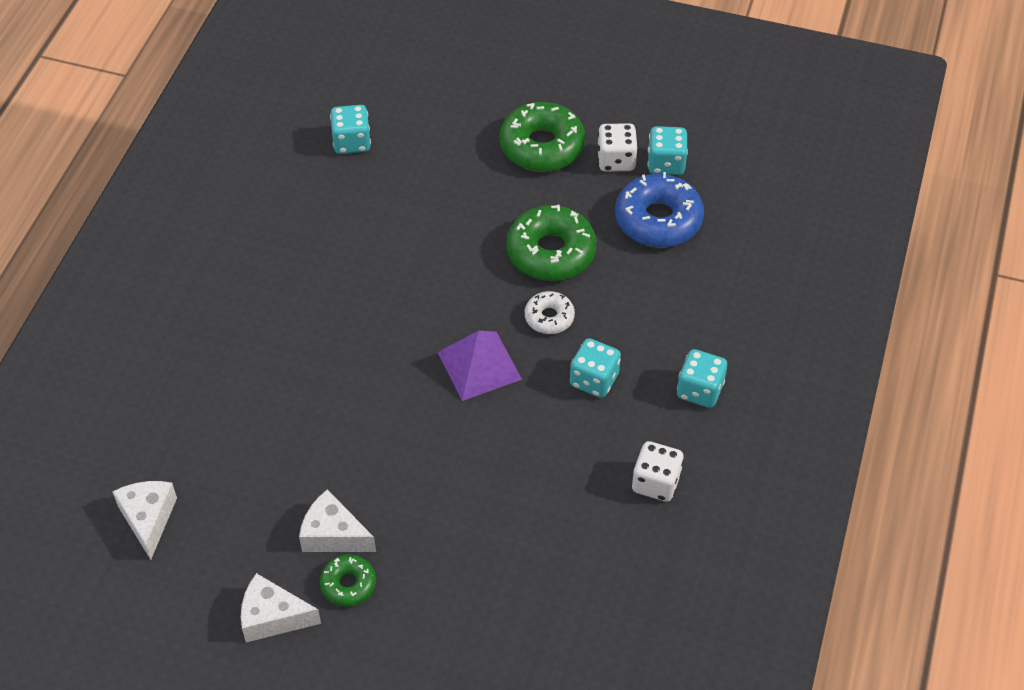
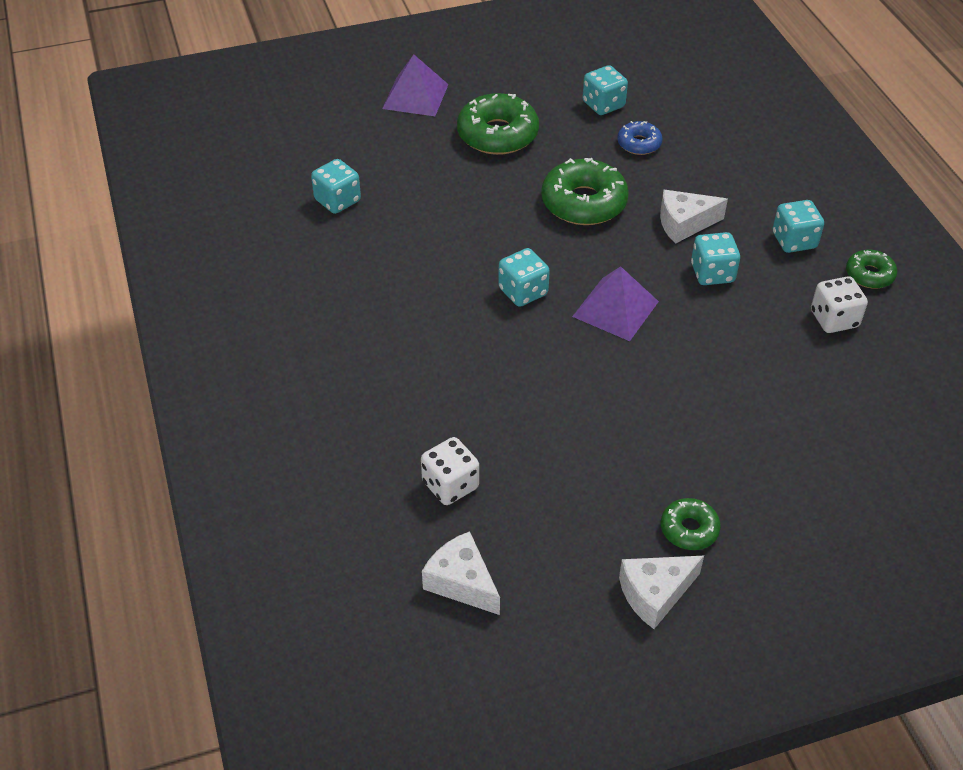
camera: 35 degrees left, 5 degrees down
white cheese [299,489,376,552] -> white cheese moved to [660,190,728,244]
white donut [525,291,575,334] -> none
white dice [597,123,638,172] -> white dice moved to [421,437,479,505]
blue donut [615,172,704,247] -> blue donut [617,121,662,155], size x0.54
none -> purple pyramid [382,54,449,116]
none -> turquoise dice [498,248,550,307]
none -> green donut [846,250,897,289]

